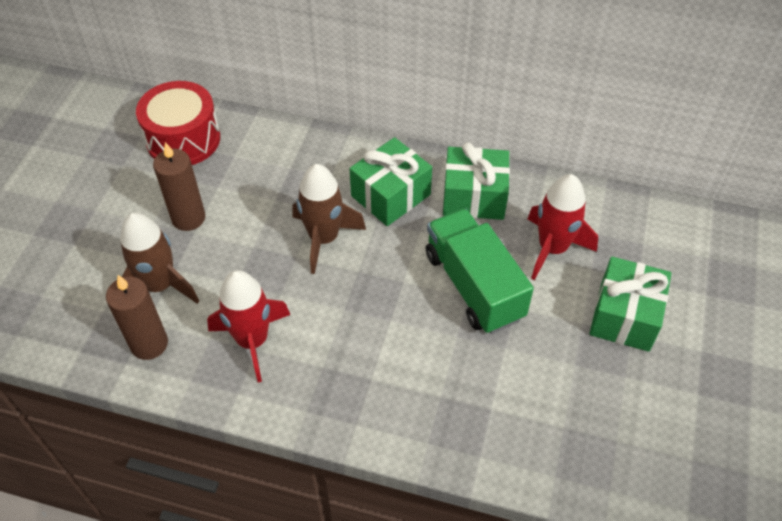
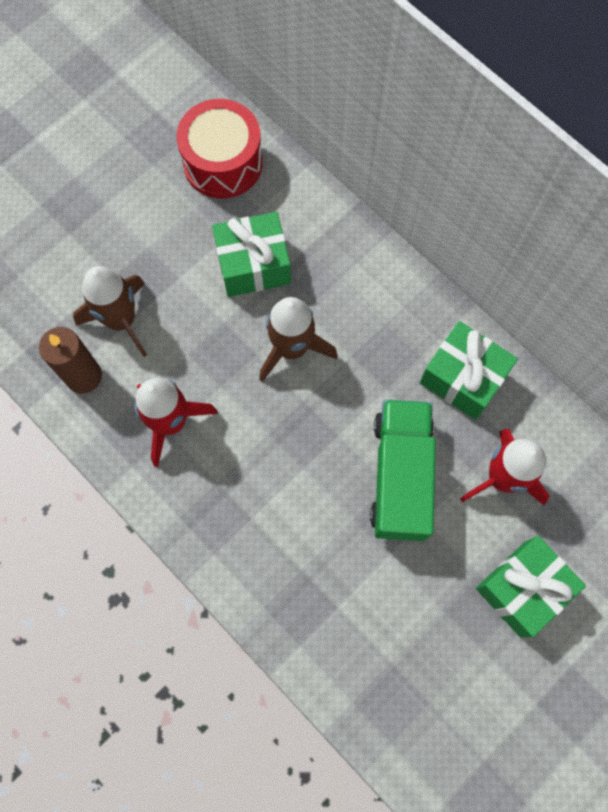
camera: 30 degrees right, 20 degrees up
brown candle [153,142,205,231] -> none
green gift [350,137,432,226] -> green gift moved to [212,212,291,297]

